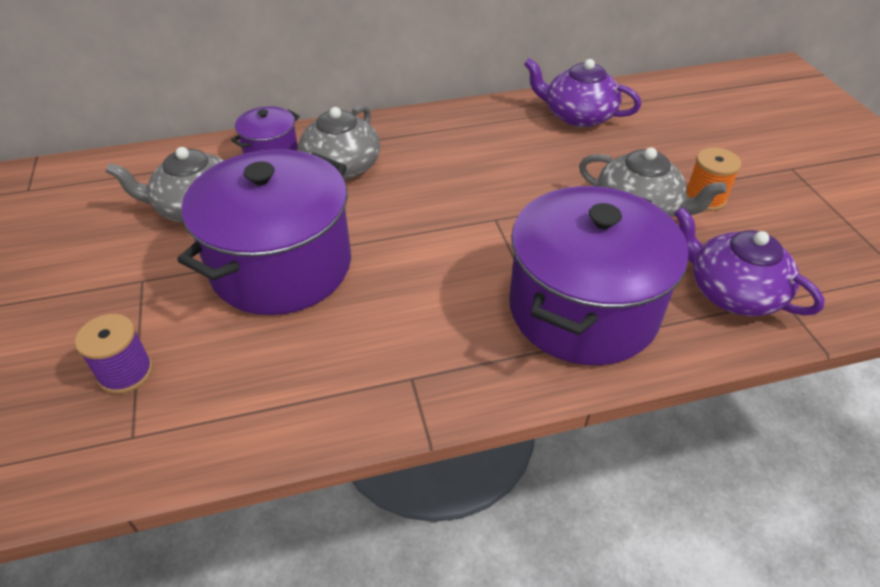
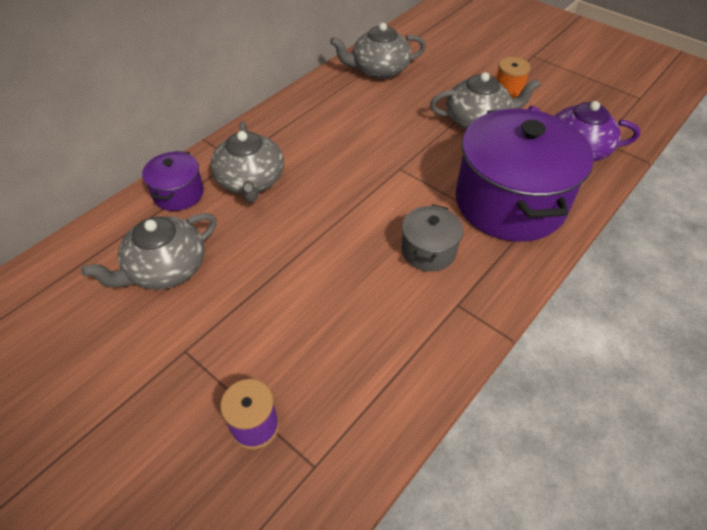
camera: 35 degrees left, 5 degrees up
purple pot [177,149,351,315] -> none
purple teapot [524,58,641,127] -> grey teapot [330,23,426,79]
none -> grey pot [401,204,463,272]

